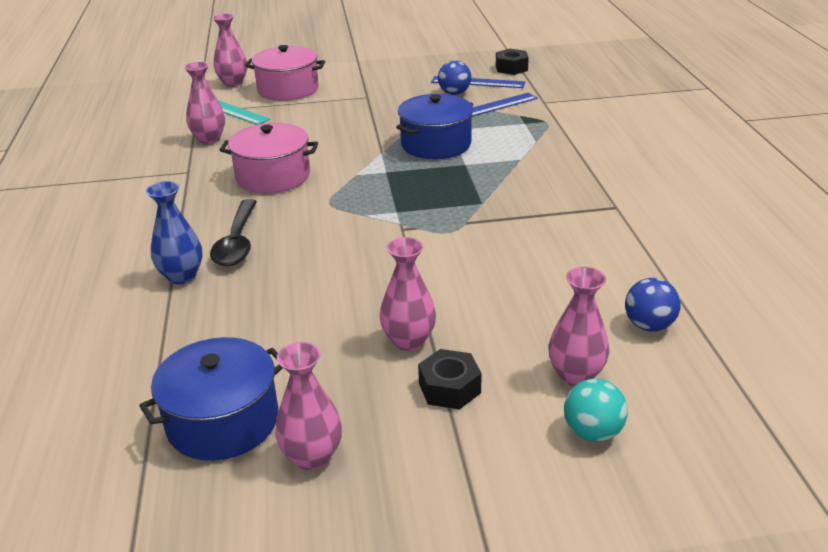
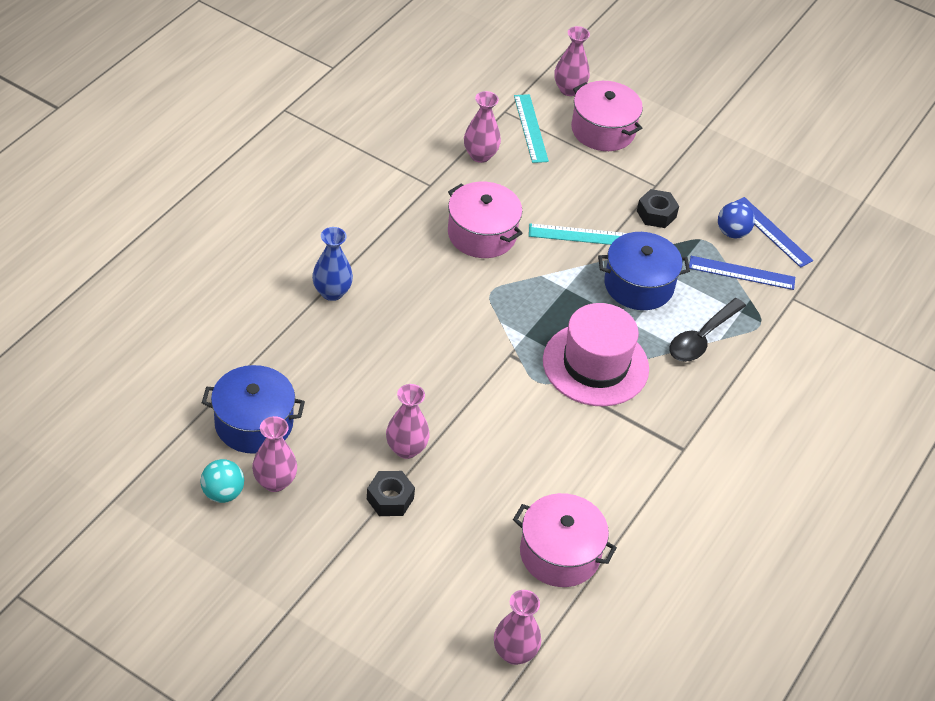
camera: 35 degrees right, 15 degrees up
black spoon [210,199,257,266] -> black spoon moved to [670,298,746,362]
black nut [496,49,529,75] -> black nut moved to [637,189,679,228]
pink vase [548,267,609,386] -> pink vase moved to [494,590,541,665]
turquoise ball [564,379,628,442] -> turquoise ball moved to [200,459,244,503]
blue ball [625,278,681,332] -> pink pot [513,493,617,587]
none -> turquoise ruler [529,224,627,245]
none -> pink hat [543,303,649,406]

